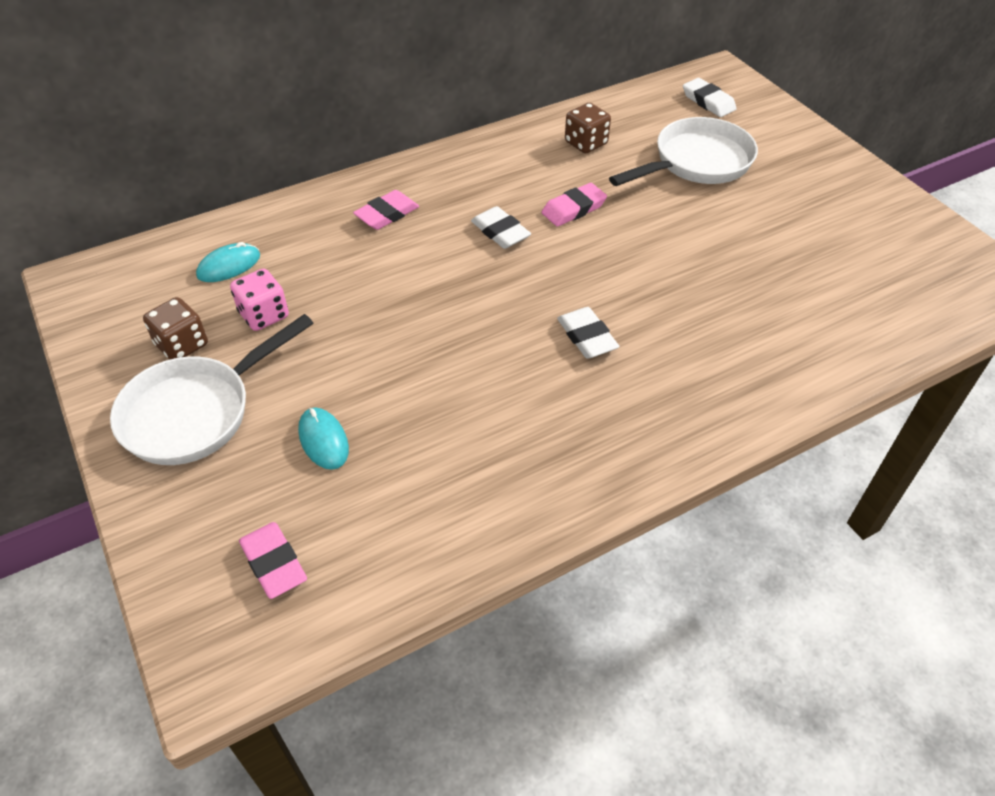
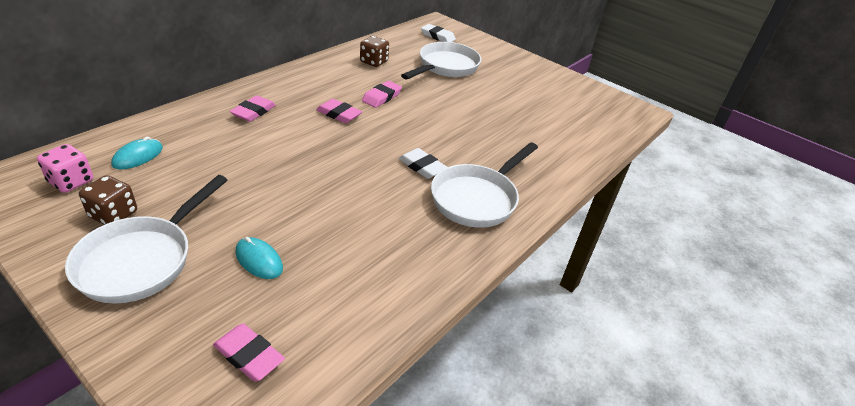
camera: 25 degrees left, 10 degrees down
pink dice [230,269,289,331] -> pink dice moved to [37,144,93,193]
white eraser [471,206,531,249] -> pink eraser [316,99,362,123]
none -> white pan [431,142,538,228]

